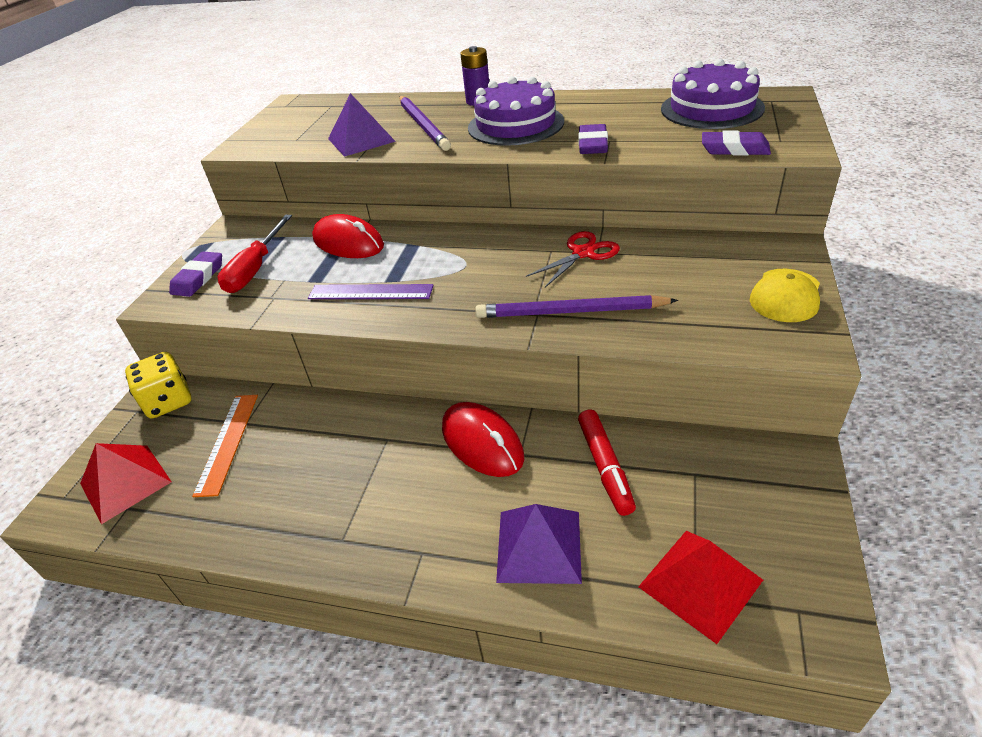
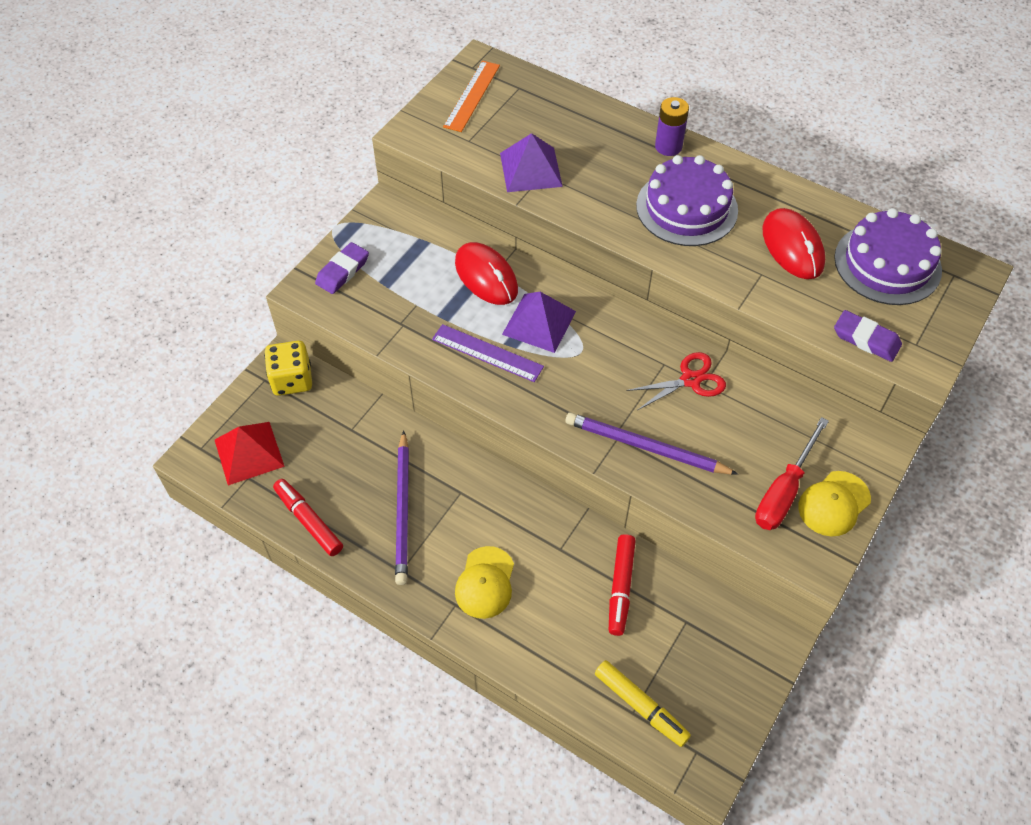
camera: 15 degrees right, 15 degrees up
orange ruler [192,395,258,497] -> orange ruler moved to [443,61,500,132]
red screwdriver [217,215,292,293] -> red screwdriver moved to [755,417,829,530]
purple pencil [399,96,451,151] -> purple pencil moved to [395,430,409,585]
red mouse [442,402,524,477] -> red mouse moved to [762,208,825,279]
purple pyramid [496,504,582,584] -> purple pyramid moved to [502,292,576,353]
purple eraser [579,124,608,154] -> none
red pyramid [638,531,763,644] -> yellow marker [595,660,691,747]
none -> red marker [273,479,343,556]
none -> yellow cap [455,546,514,619]

